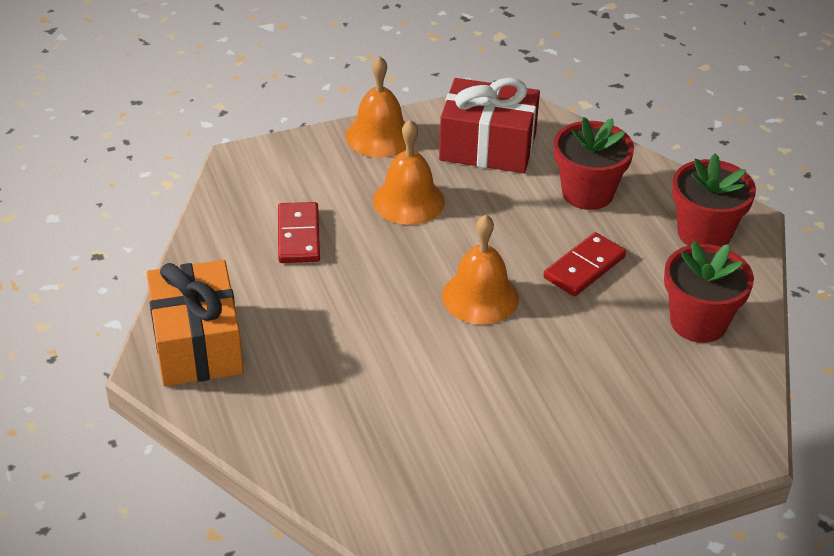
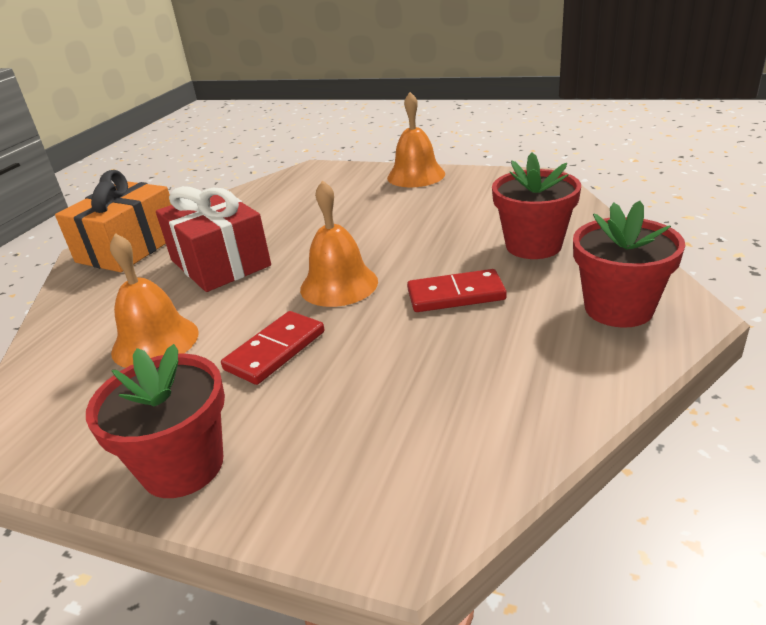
camera: 45 degrees right, 10 degrees down
red domino [278,202,320,263] -> red domino moved to [221,311,324,385]
orange bell [373,120,445,225] -> orange bell moved to [110,233,199,368]
red gift [439,78,540,173] -> red gift moved to [156,186,271,292]
red flower pot [664,241,754,343] -> red flower pot moved to [86,344,225,498]

